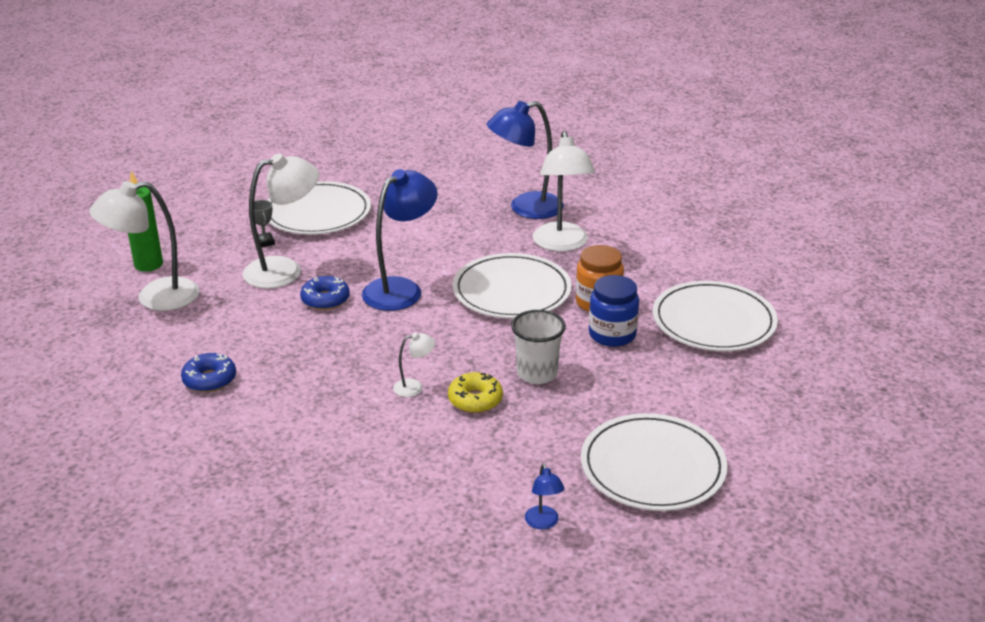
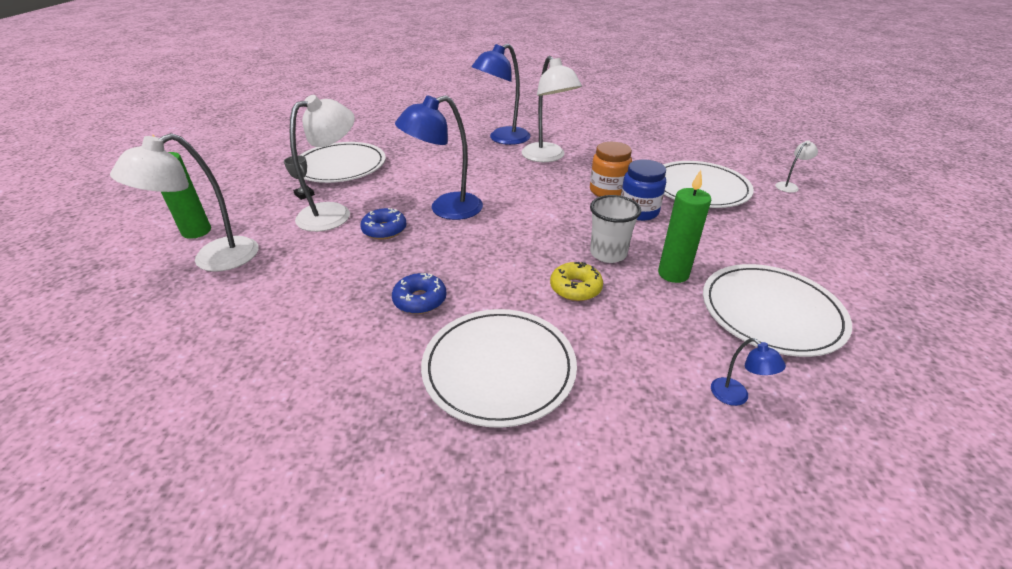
camera: 20 degrees left, 5 degrees up
blue donut [181,353,236,392] -> blue donut moved to [392,273,447,314]
blue lamp [362,169,438,311] -> blue lamp turned 135 degrees counterclockwise [395,95,483,220]
white lamp [393,333,435,397] -> white lamp moved to [775,140,818,193]
white plate [453,253,572,319] -> white plate moved to [421,309,577,428]
none -> green candle [658,170,711,283]

